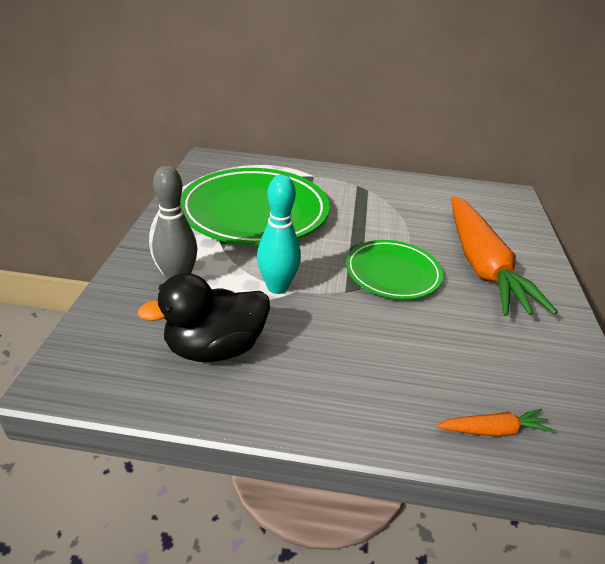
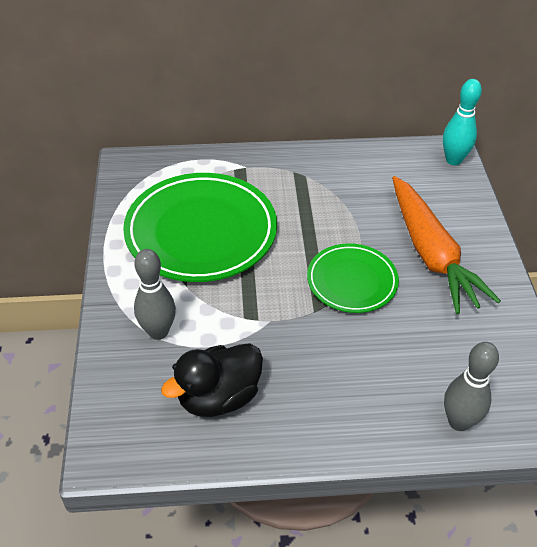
camera: 10 degrees left, 10 degrees up
turquoise bowling pin [257,175,301,294] -> turquoise bowling pin moved to [443,79,482,165]
orange carrot [436,409,555,437] -> grey bowling pin [444,342,499,431]

